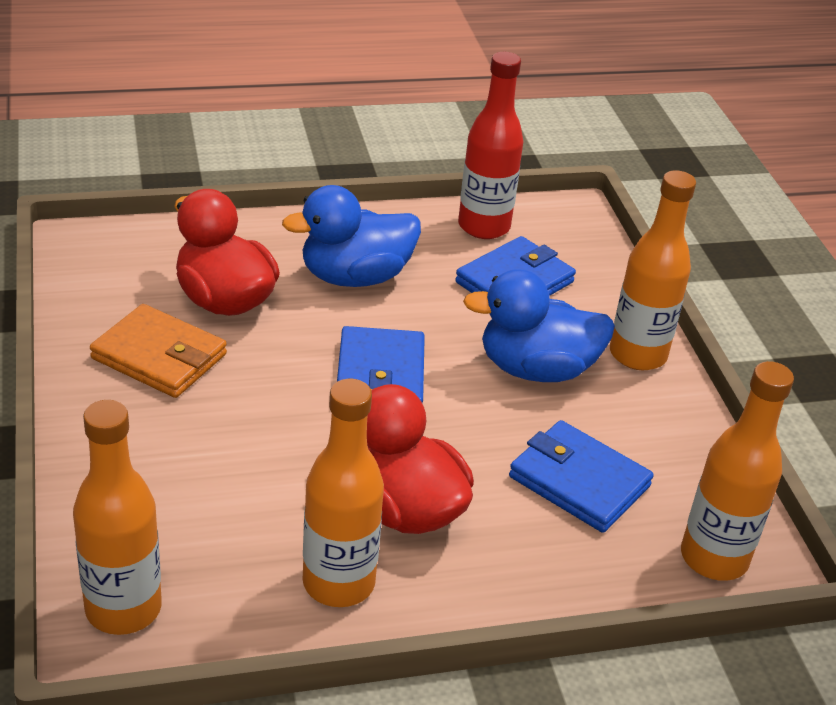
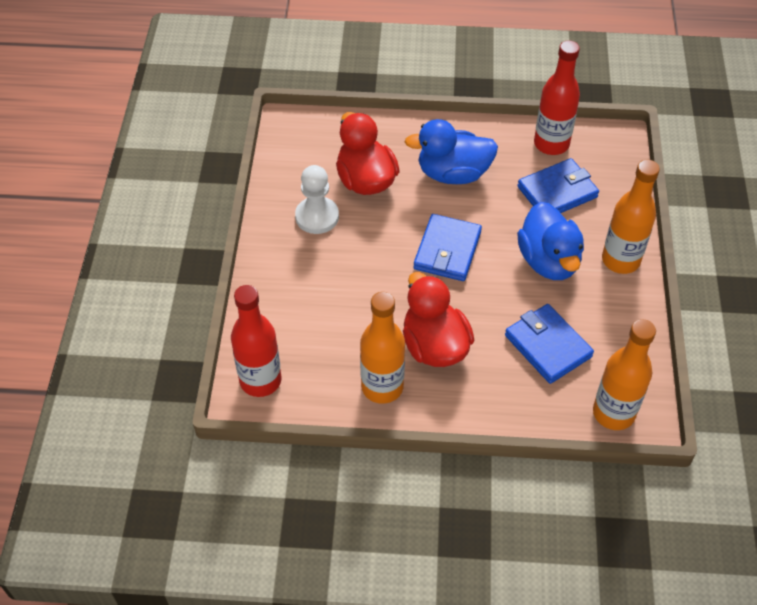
camera: 20 degrees right, 15 degrees up
orange bottle [73,400,162,635] -> red bottle [231,285,281,397]
orange wallet [90,304,227,398] -> white pawn [295,165,339,234]
blue duck [463,269,615,382] -> blue duck turned 120 degrees counterclockwise [517,202,584,280]

